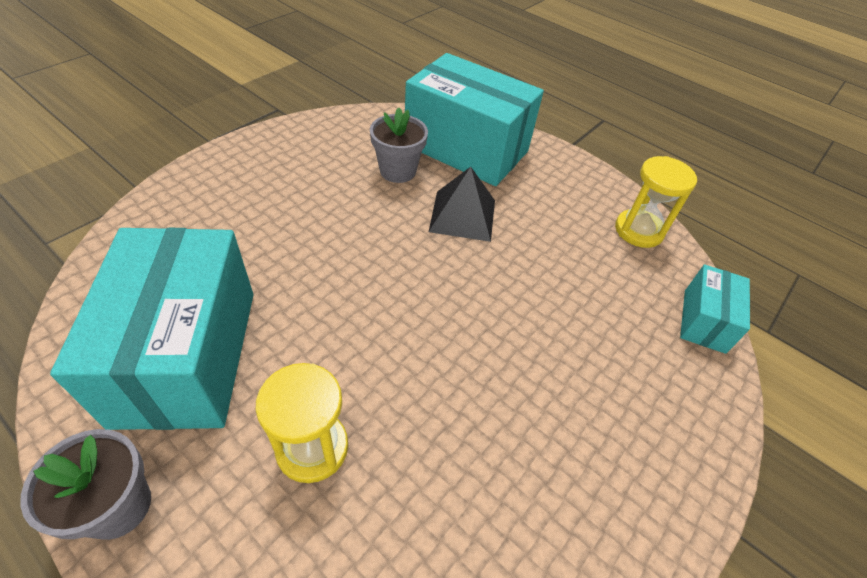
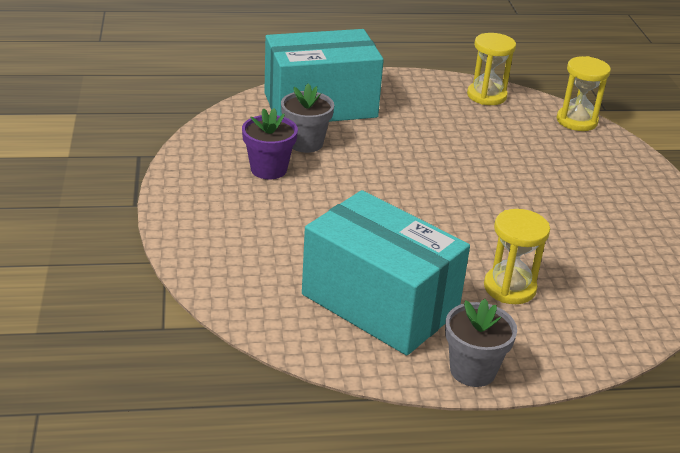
camera: 45 degrees left, 15 degrees down
black pyramid [429,167,495,242] -> none
turquoise box [680,264,750,354] -> yellow hourglass [557,56,611,131]
none -> purple flower pot [242,108,298,179]

